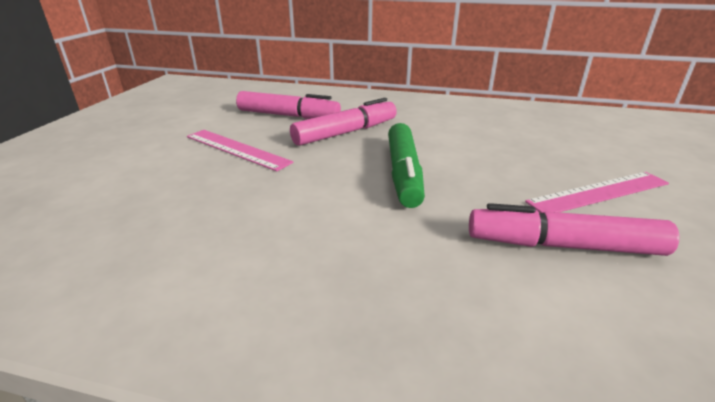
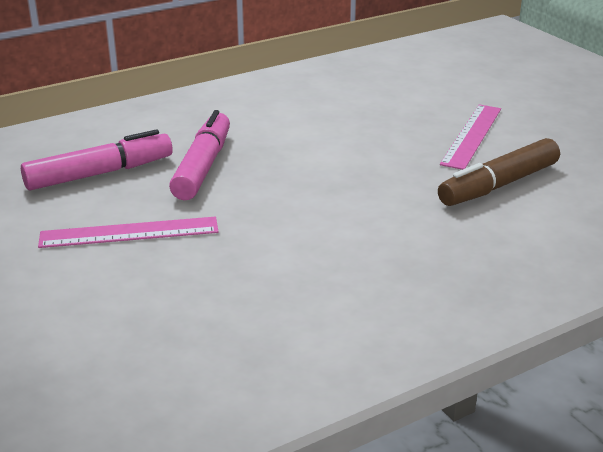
camera: 45 degrees left, 0 degrees up
green marker [388,123,425,208] -> none
pink marker [469,203,680,256] -> brown marker [438,138,560,206]

